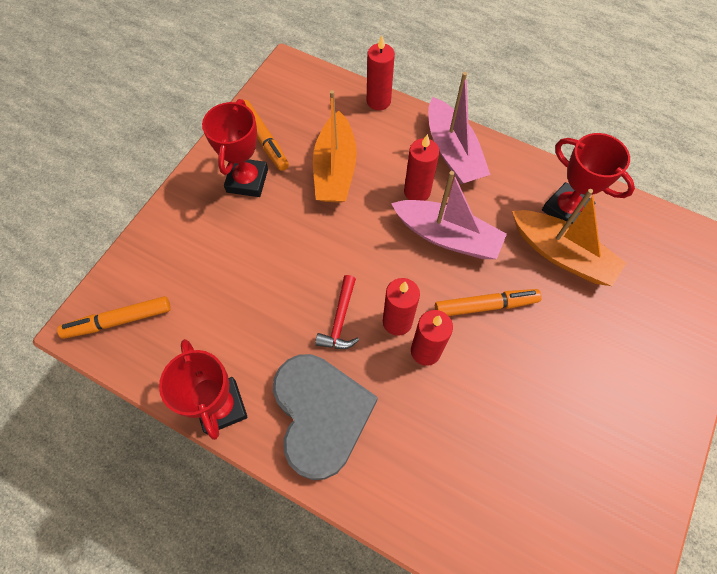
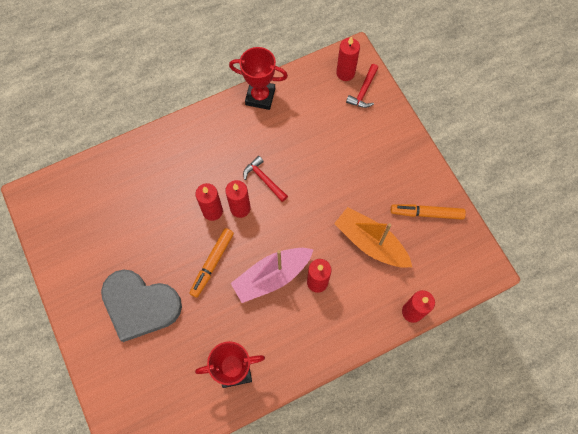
camera: 125 degrees right, 5 degrees up
orange marker [57,296,171,339] -> red candle [336,36,360,81]
red trophy [202,99,268,197] -> none
grey heart [273,354,378,480] -> grey heart moved to [101,269,182,342]
pink boat [428,72,491,184] -> none
orange boat [512,189,626,286] -> none
none -> red hammer [346,64,378,108]

